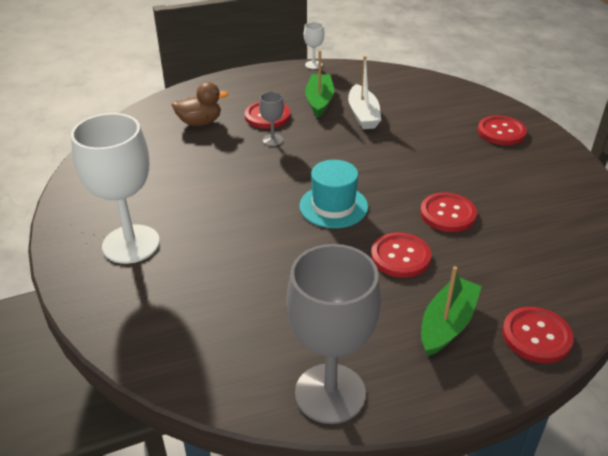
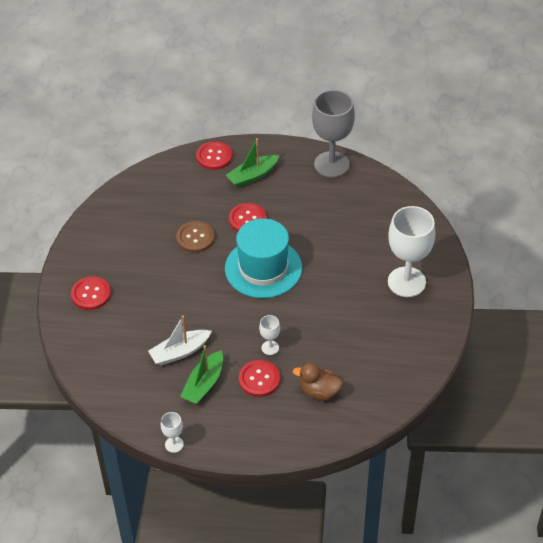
camera: 155 degrees left, 10 degrees up
grey goblet [259,92,284,146] -> white goblet [259,315,280,355]
turquoise hat [299,160,368,228] -> turquoise hat [225,218,302,298], size x1.58
white boat [348,56,381,129] -> white boat turned 135 degrees counterclockwise [148,316,212,366]
red button [420,193,477,232] -> brown button [176,221,215,253]

